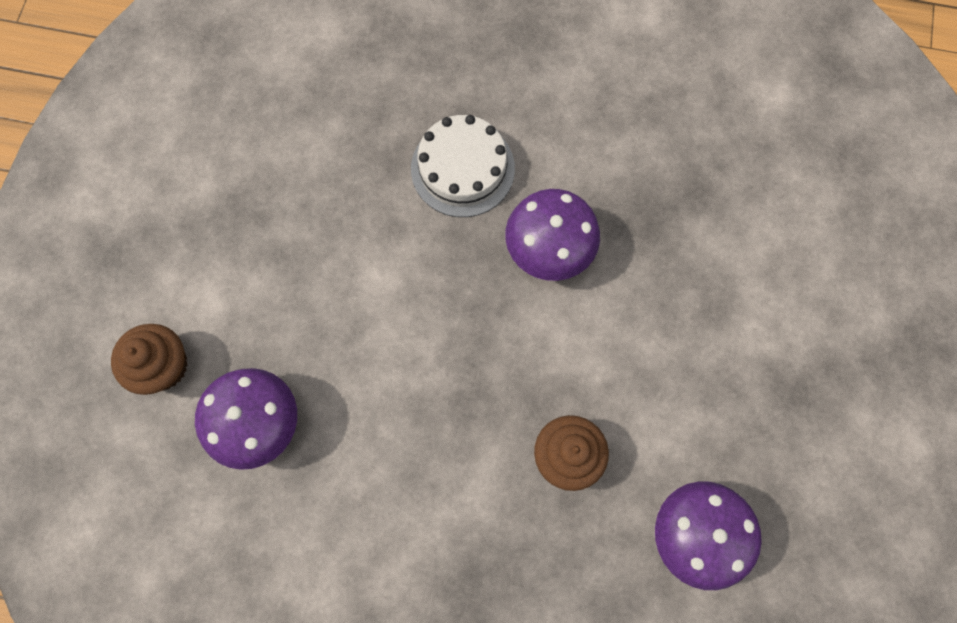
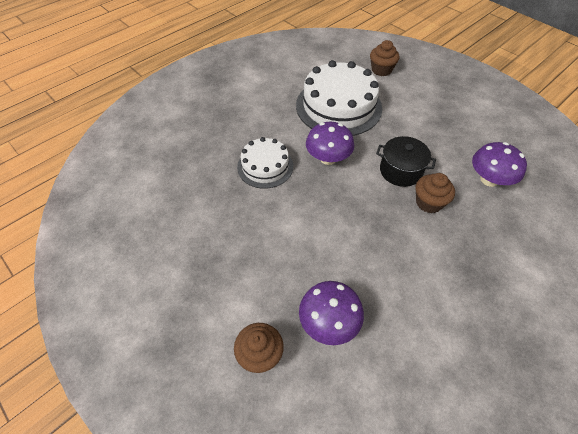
camera: 55 degrees left, 20 degrees down
none -> white cake [296,60,382,136]
none -> brown cupcake [370,40,399,76]
none -> black pot [376,136,436,187]

